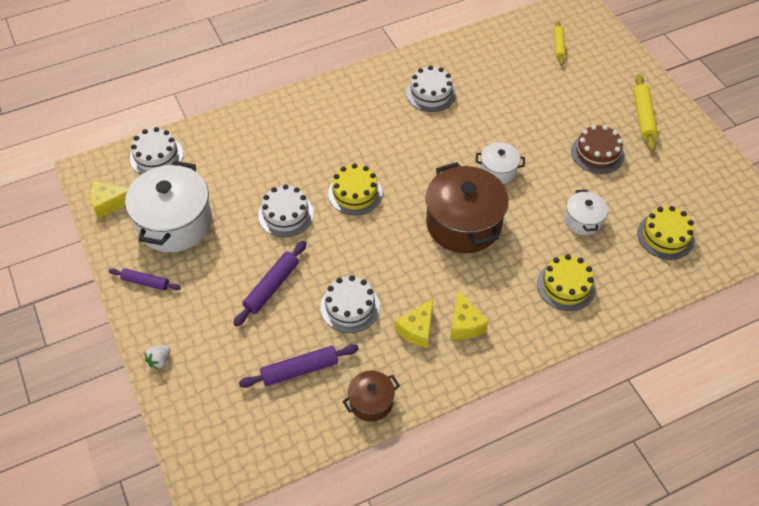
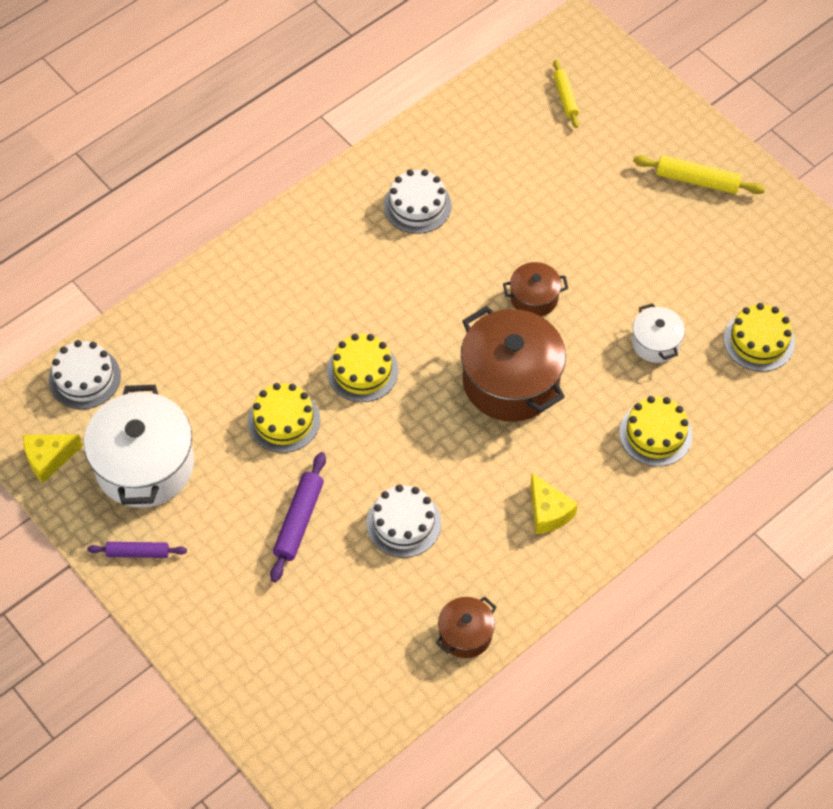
camera: 15 degrees left, 5 degrees up
white strawberry [145,345,171,370] -> none
purple rolling pin [239,344,359,388] -> none
white cake [258,184,314,237] -> yellow cake [248,383,320,453]
yellow cheese [395,299,433,348] -> none
white pot [475,142,525,184] -> brown pot [503,262,568,317]
brown cake [571,125,624,174] -> none
yellow rolling pin [633,74,658,152] -> yellow rolling pin turned 60 degrees counterclockwise [633,155,765,194]

